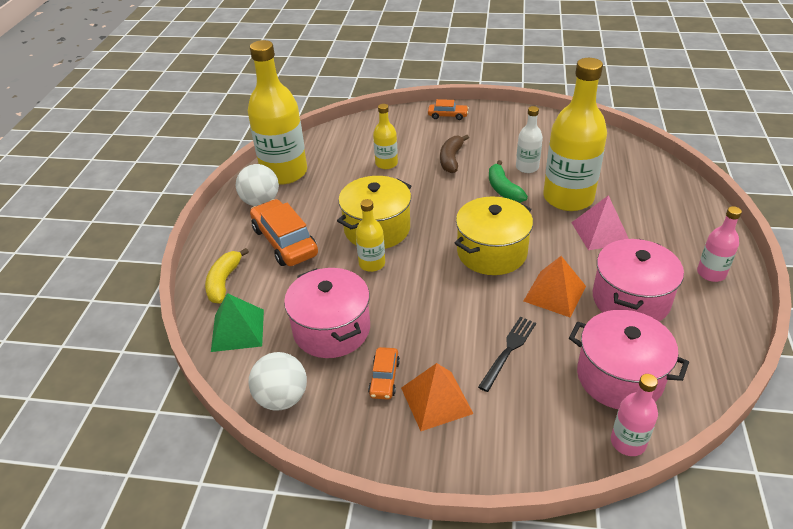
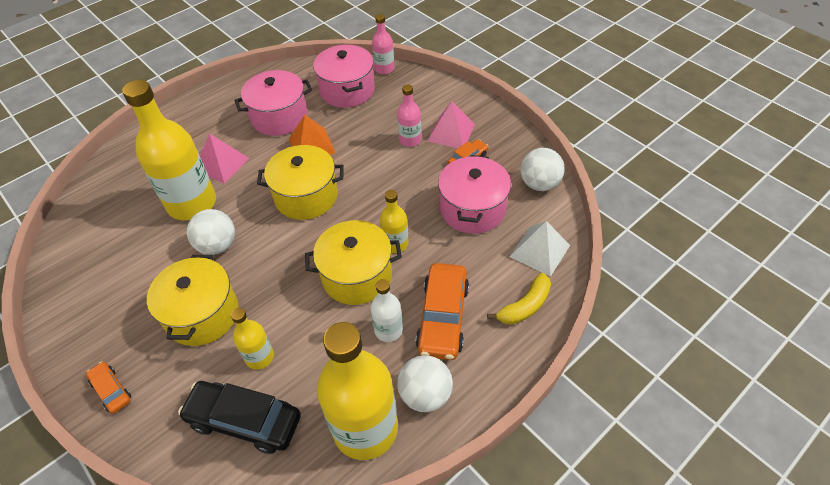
camera: 140 degrees left, 10 degrees up
green pyramid [211,293,264,352] -> white pyramid [510,221,570,277]
orange pyramid [401,363,474,431] -> pink pyramid [427,101,475,148]
brown banana [440,135,469,173] -> yellow pot [147,255,239,346]
black fork [478,317,536,392] -> none
green banana [489,160,528,203] -> white ball [187,209,235,255]
white bottle [516,106,543,173] -> white bottle moved to [370,279,403,342]
pink bottle [697,206,742,282] -> pink bottle moved to [397,84,421,147]
none -> black car [178,381,301,454]

